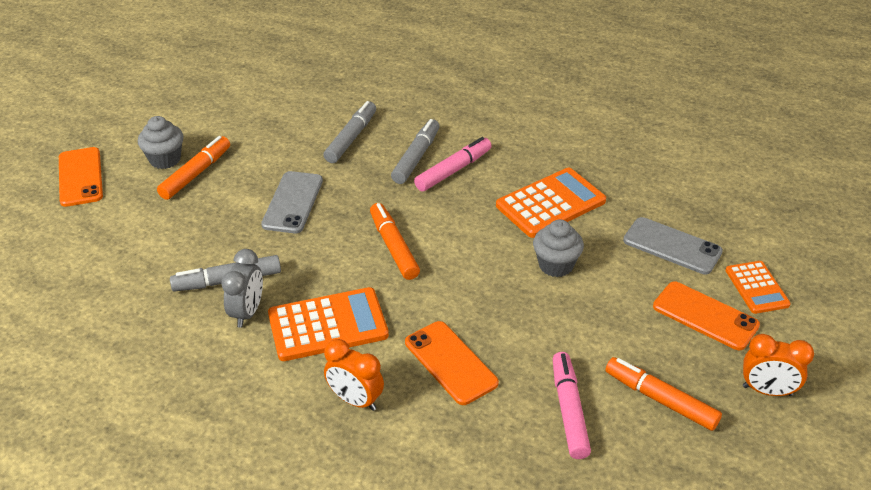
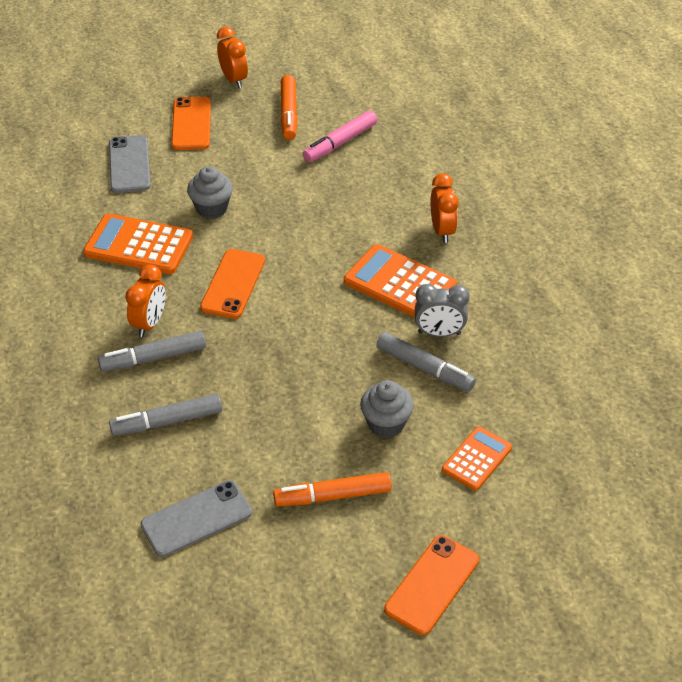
camera: 130 degrees left, 5 degrees up
grey cupcake [138,116,183,169] -> grey cupcake moved to [360,380,414,438]
grey clock [221,249,263,328] -> grey clock turned 150 degrees counterclockwise [415,284,470,337]
grey phone [261,171,323,233] -> grey phone moved to [141,480,252,557]
orange marker [370,203,420,280] -> none
orange phone [405,321,499,405] -> orange phone moved to [200,249,265,319]
pink marker [414,137,491,191] -> orange clock [125,265,166,337]
orange calculator [725,261,791,314] -> orange calculator moved to [442,426,512,491]

